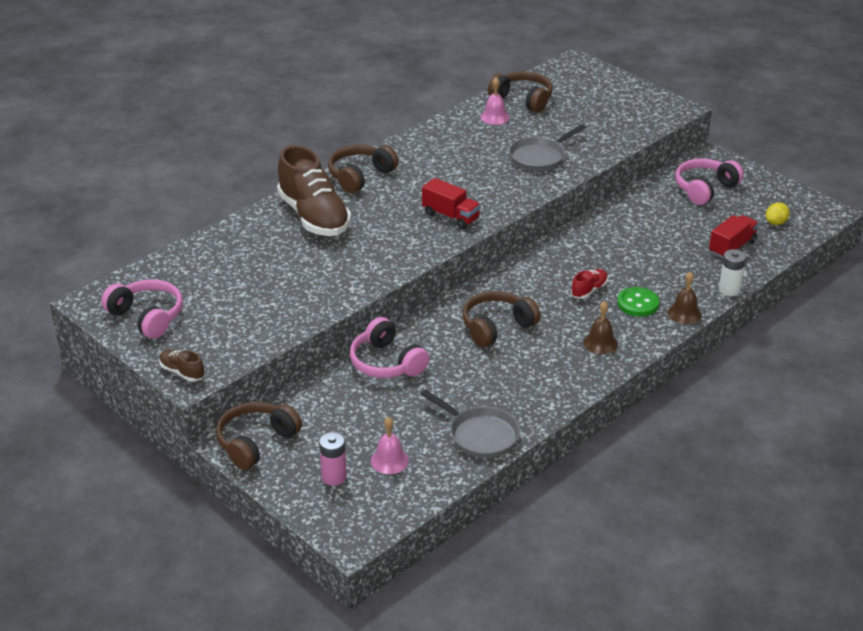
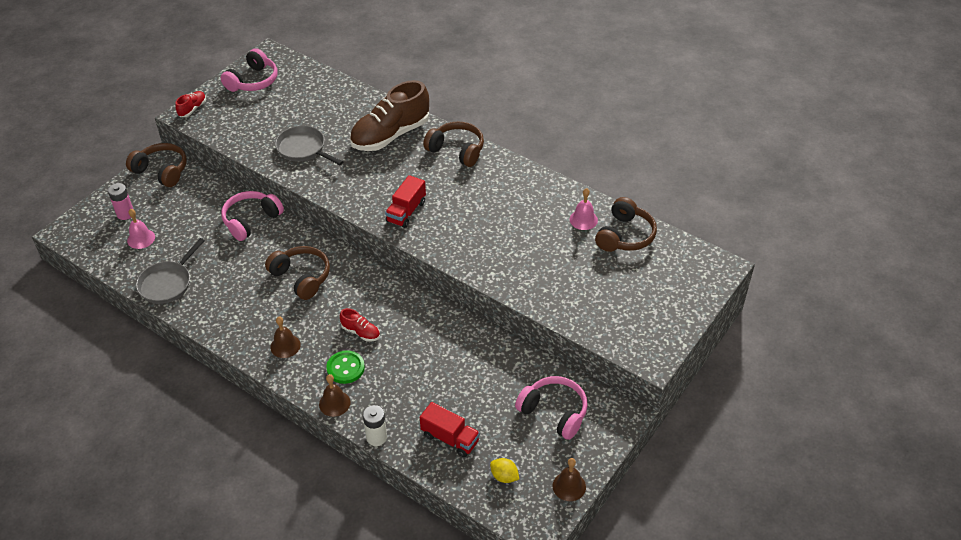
camera: 80 degrees right, 10 degrees up
brown shoe [159,349,205,382] -> red shoe [175,91,206,117]
grey pan [509,124,586,171] -> grey pan moved to [275,126,343,165]
none -> brown bell [553,458,586,501]

